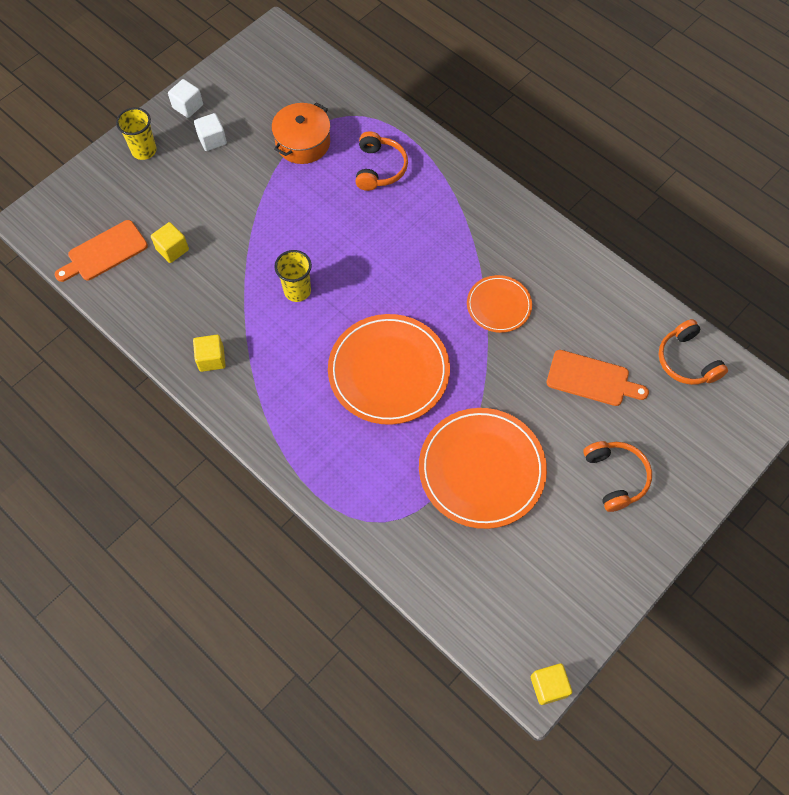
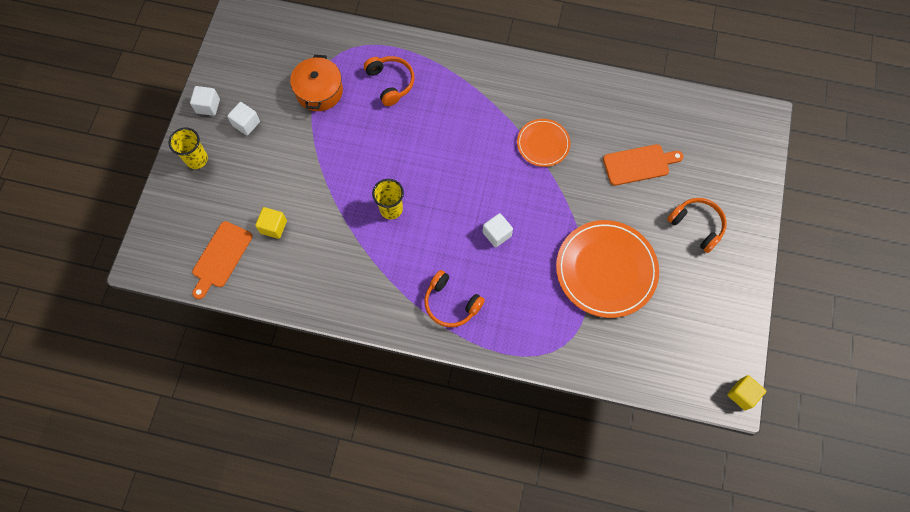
camera: 30 degrees left, 5 degrees up
yellow cube [193,335,226,372] -> none
orange plate [328,314,450,425] -> white cube [483,213,513,248]
orange headphones [658,319,728,385] -> orange headphones moved to [424,270,485,327]

